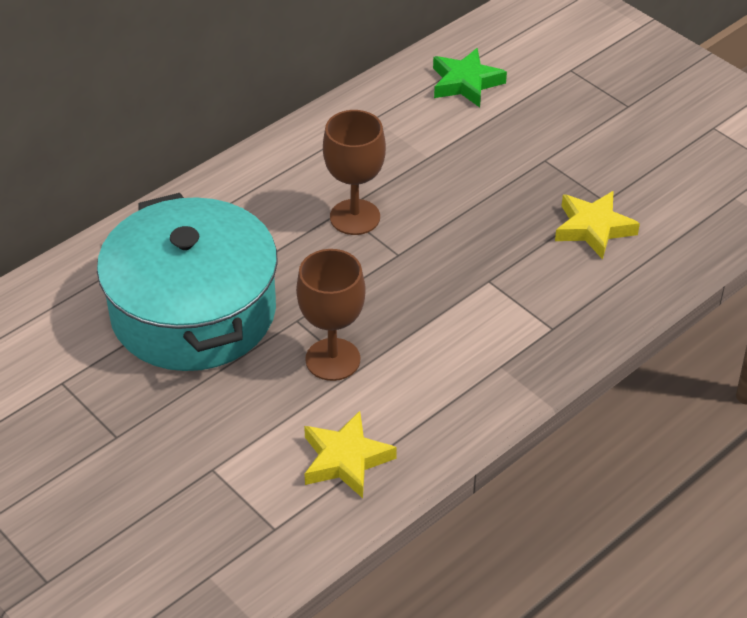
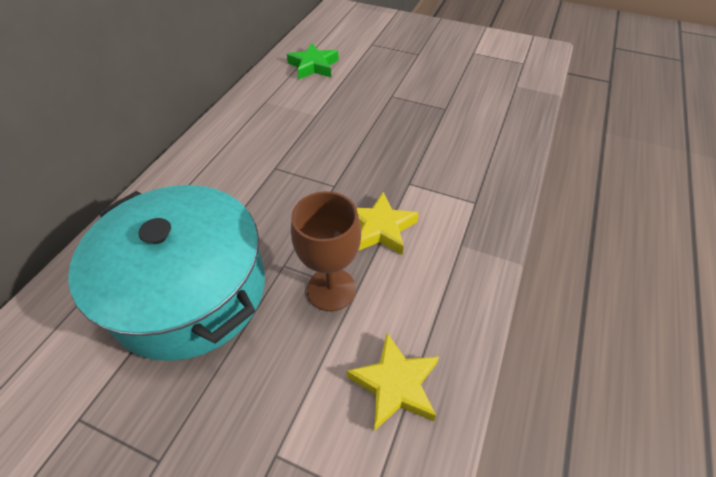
camera: 25 degrees left, 5 degrees up
brown goblet [323,110,386,235] -> none
yellow star [555,191,640,260] -> yellow star moved to [357,192,419,255]

